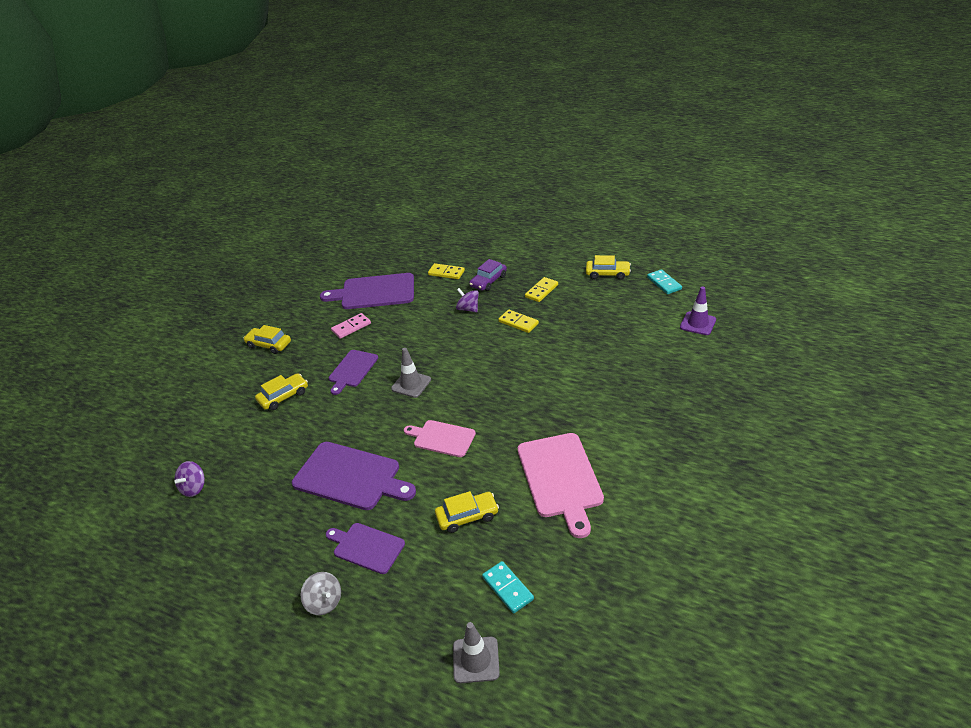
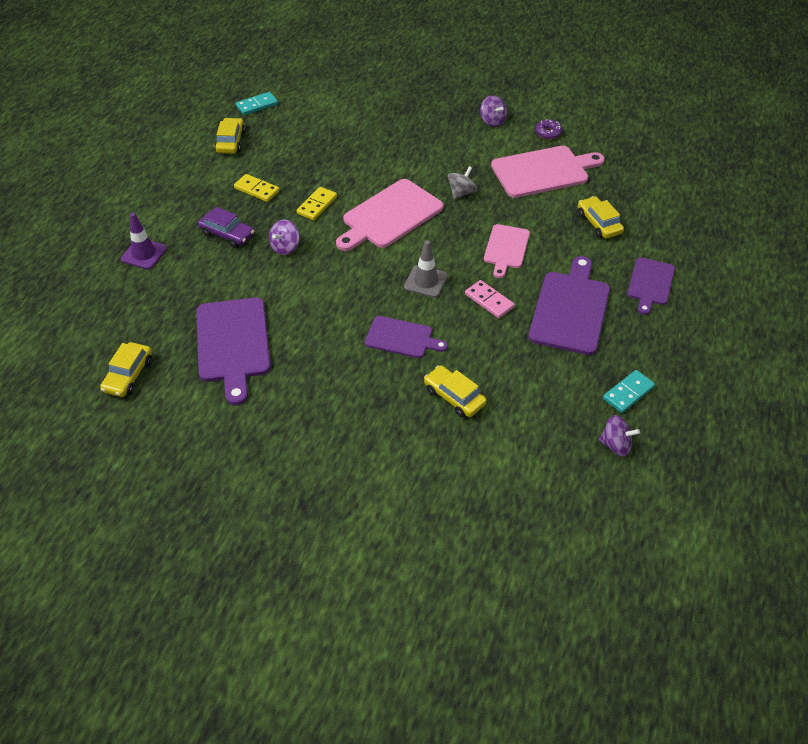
camera: 100 degrees left, 10 degrees up
yellow car [243,325,291,354] -> yellow car moved to [100,342,152,397]
grey spinning top [301,572,341,615] -> grey spinning top moved to [448,166,477,199]
pink domino [331,313,371,339] -> pink domino moved to [465,280,515,318]
yellow domino [428,263,465,279] -> none
grey traffic cone [453,622,500,683] -> none
turquoise domino [482,561,534,613] -> turquoise domino moved to [603,370,655,413]
purple traffic cone [680,286,716,335] -> purple traffic cone moved to [121,213,167,269]
none -> pink cutting board [336,179,444,251]
none -> purple spinning top [480,96,507,127]
none -> purple donut [535,119,563,139]

